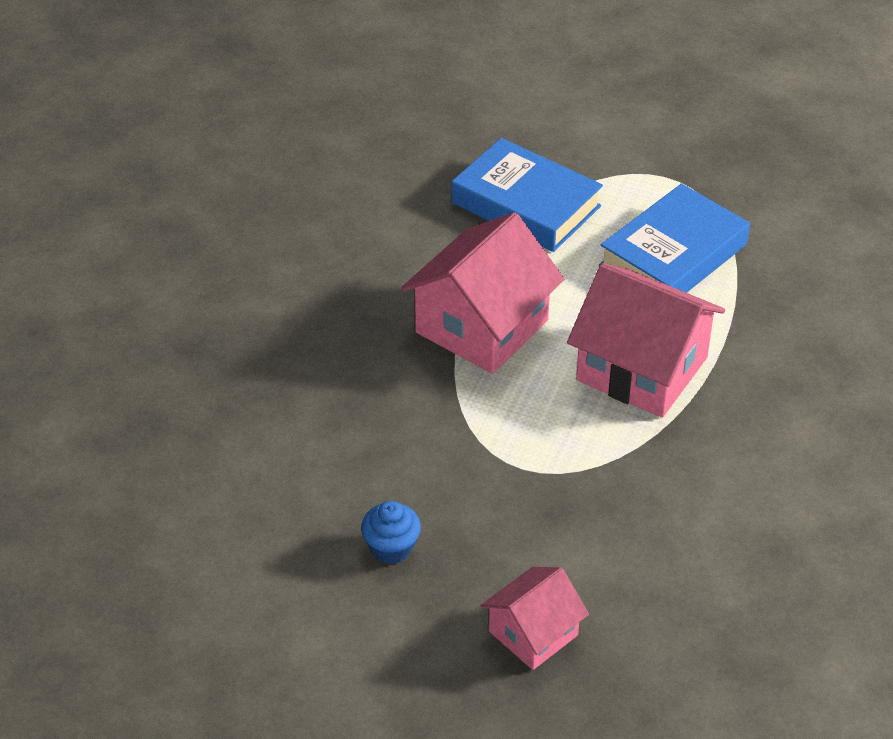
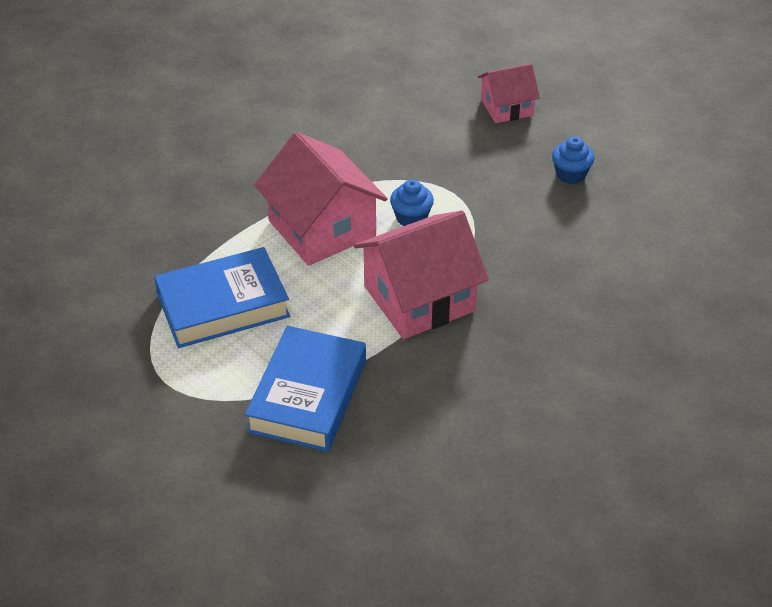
camera: 155 degrees left, 0 degrees up
blue book [452,138,603,252] -> blue book turned 45 degrees clockwise [245,326,366,452]
none -> blue cupcake [390,179,434,226]

